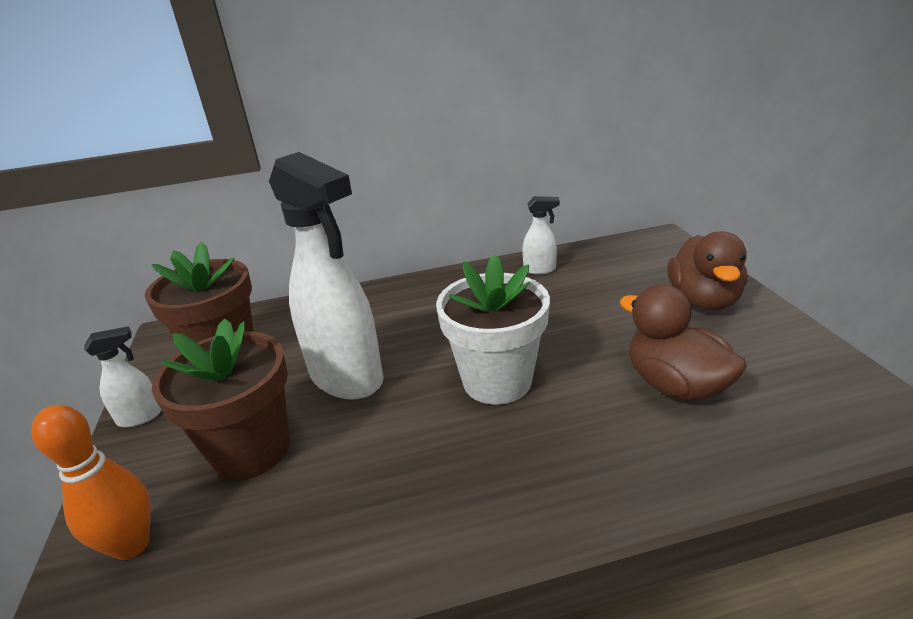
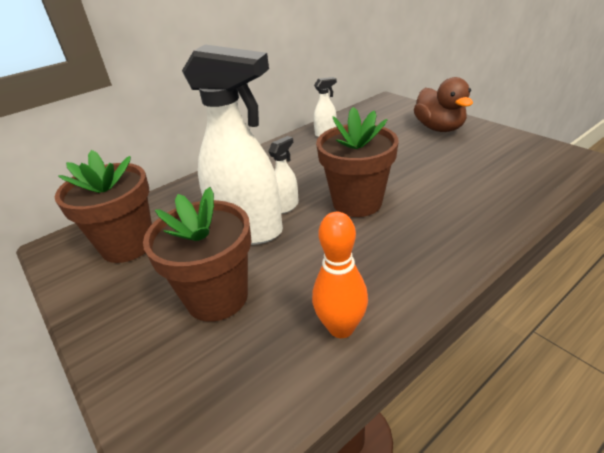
camera: 25 degrees left, 5 degrees up
orange bowling pin [31,405,151,560] -> orange bowling pin moved to [312,212,368,338]
white spray bottle [84,326,161,427] -> white spray bottle moved to [268,136,299,214]
white flower pot [436,254,550,405] -> brown flower pot [316,107,398,217]
brown duck [619,285,747,401] -> none

